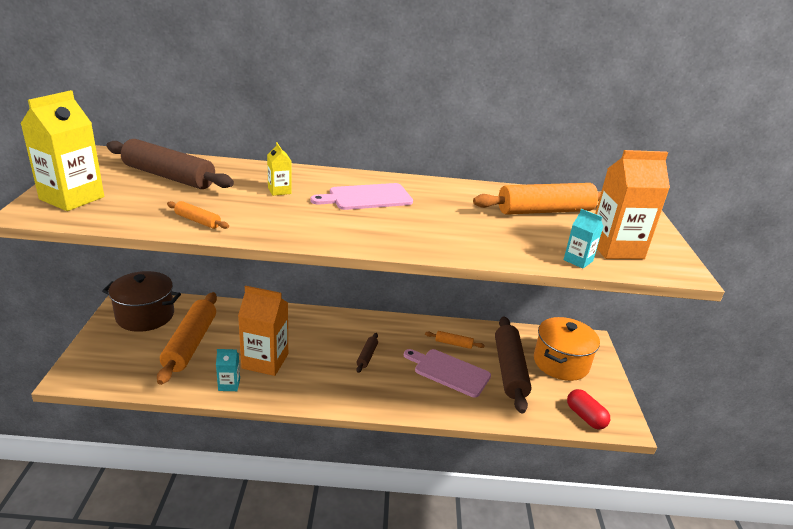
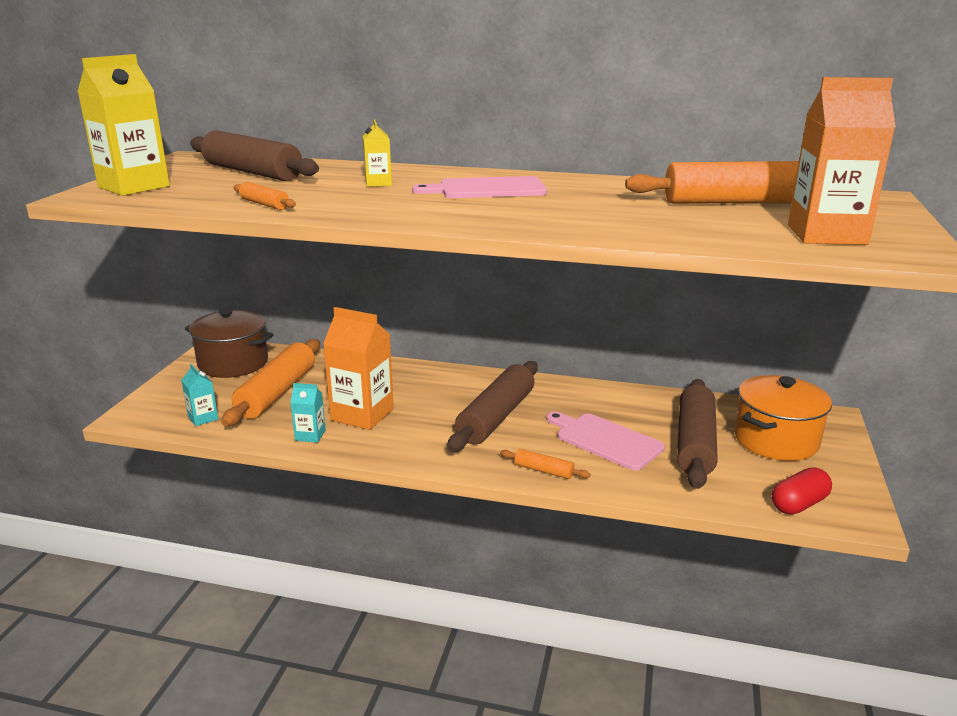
camera: 15 degrees right, 5 degrees down
brown rolling pin [356,333,378,373] -> brown rolling pin [447,361,538,452], size x2.23
orange rolling pin [425,331,485,349] -> orange rolling pin moved to [500,449,590,479]
turquoise carton [563,209,604,269] -> turquoise carton moved to [181,364,218,426]
red capsule [567,389,610,429] -> red capsule turned 75 degrees clockwise [772,467,832,515]

